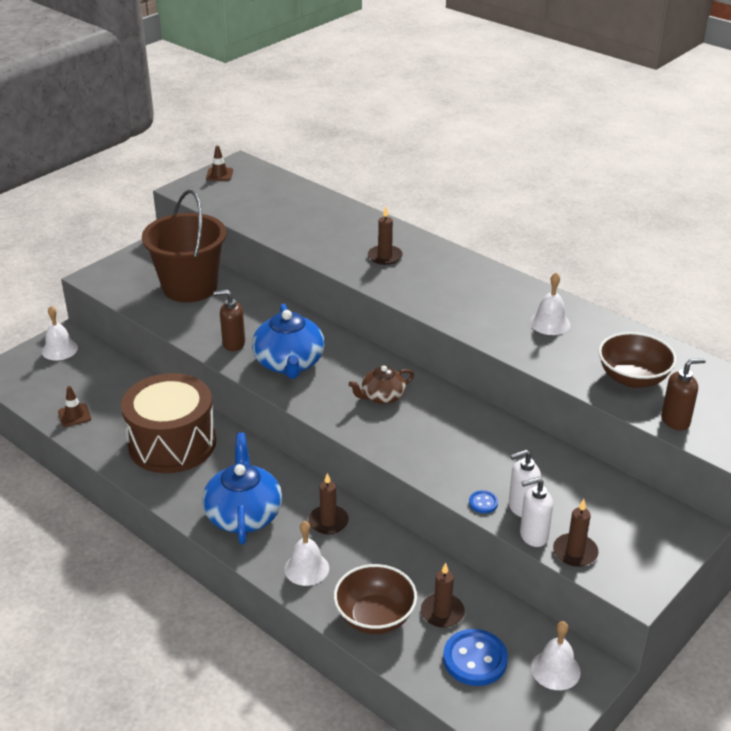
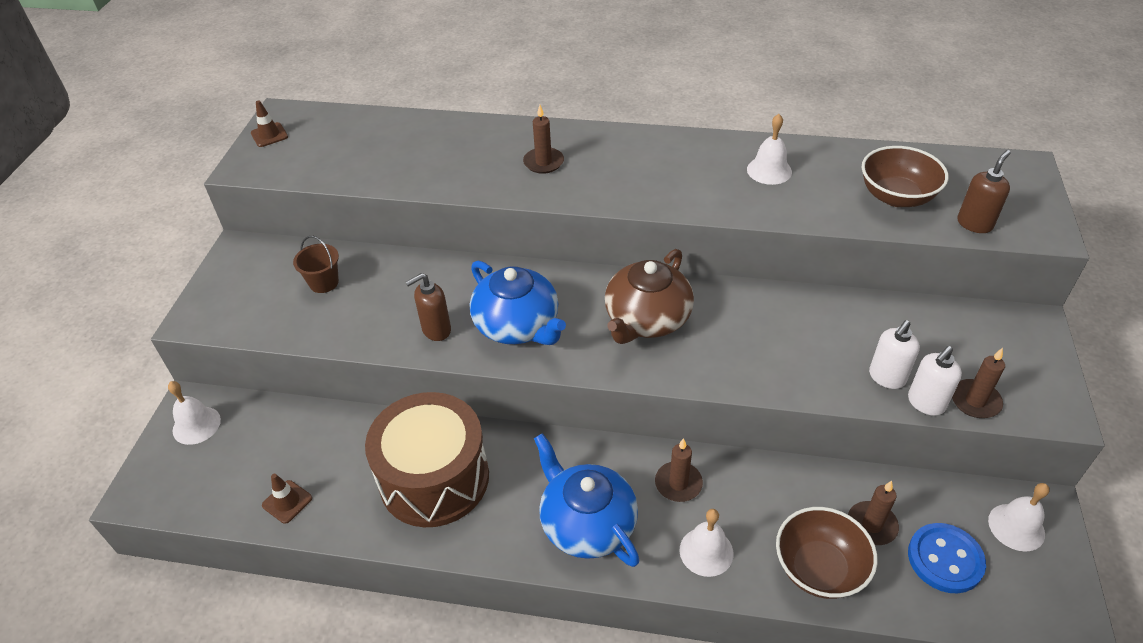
camera: 30 degrees left, 10 degrees up
brown bucket [142,190,226,302] -> brown bucket [293,236,339,293], size x0.43
brown teapot [349,366,414,404] -> brown teapot [605,249,694,344], size x1.70
blue button [469,490,498,513] -> none

